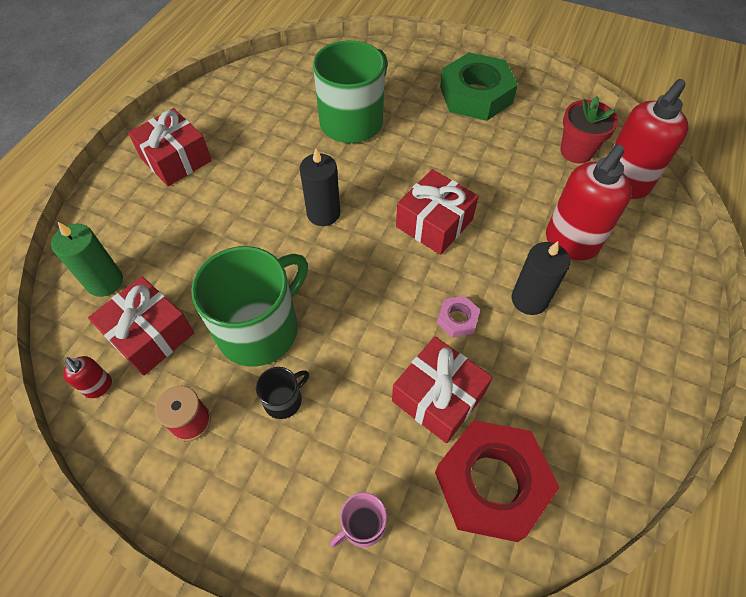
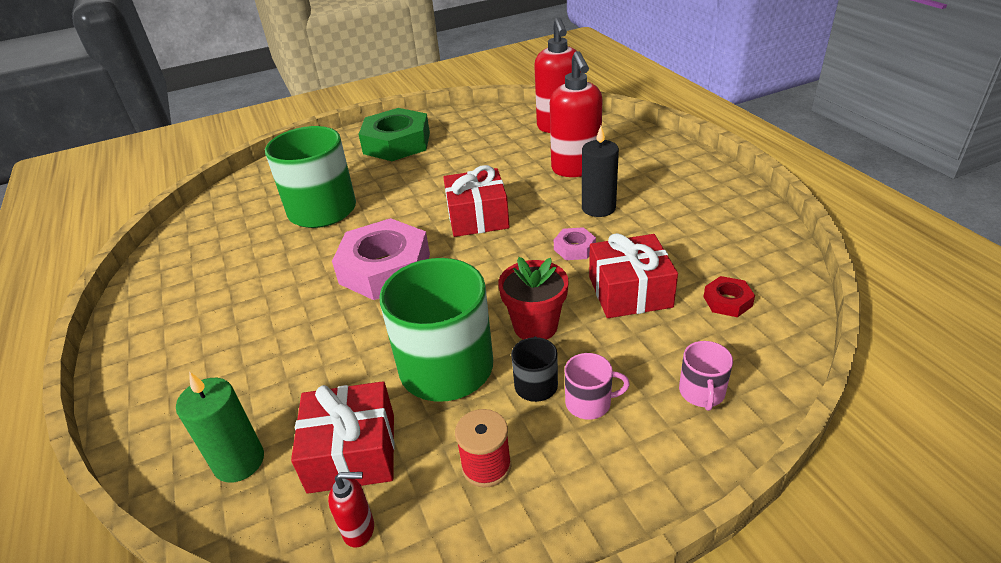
camera: 45 degrees left, 20 degrees down
red gift [128,108,212,186] -> none
black candle [299,148,340,226] -> pink nut [332,218,430,300]
red nut [435,420,560,542] -> red nut [703,276,755,317], size x0.44
red flower pot [560,96,618,164] -> red flower pot moved to [498,257,569,340]
none -> pink mug [565,353,630,420]

